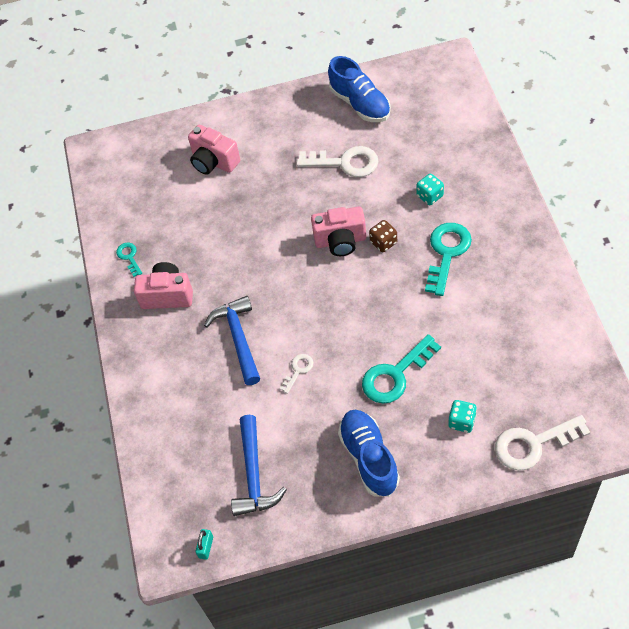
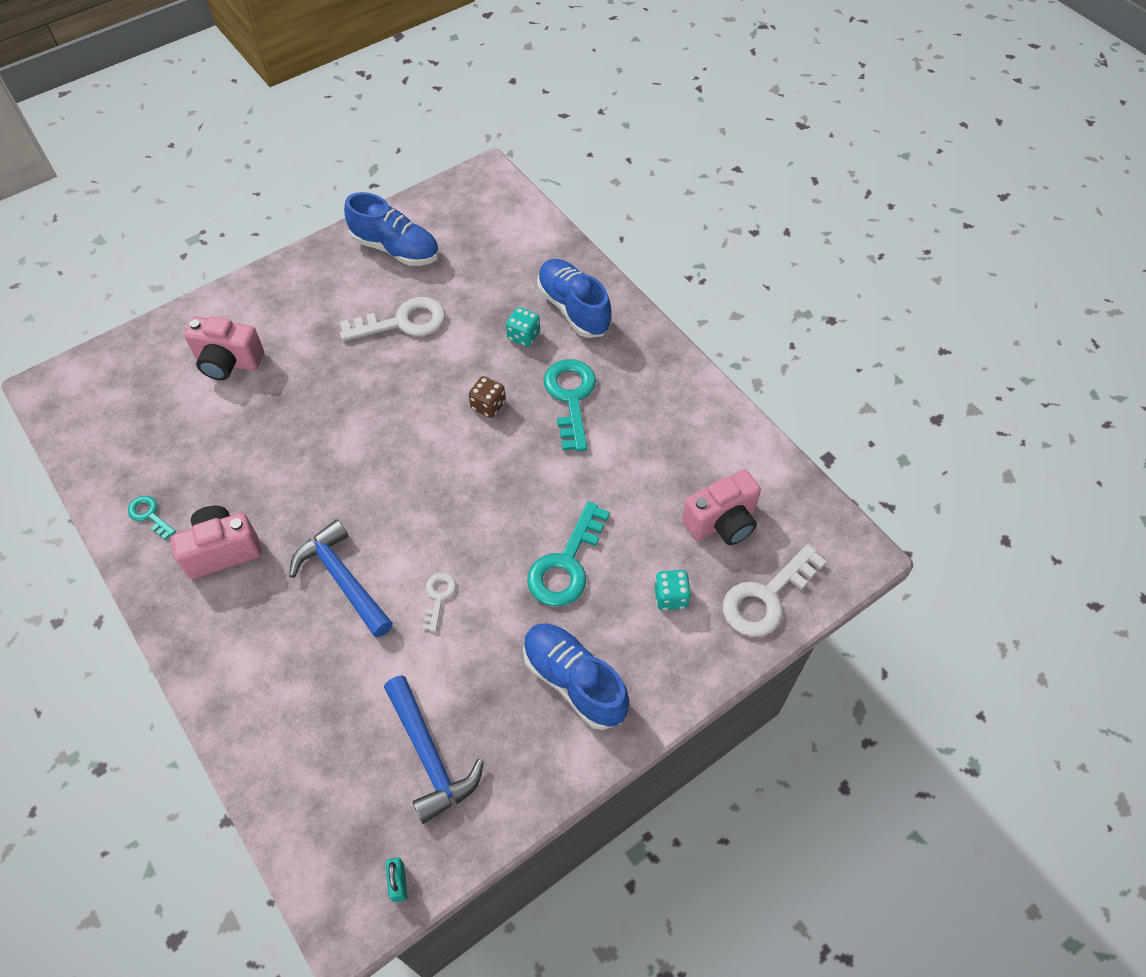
camera: 30 degrees left, 0 degrees up
pink camera [311,207,366,256] -> pink camera moved to [682,469,761,545]
none -> blue shoe [537,259,612,338]

